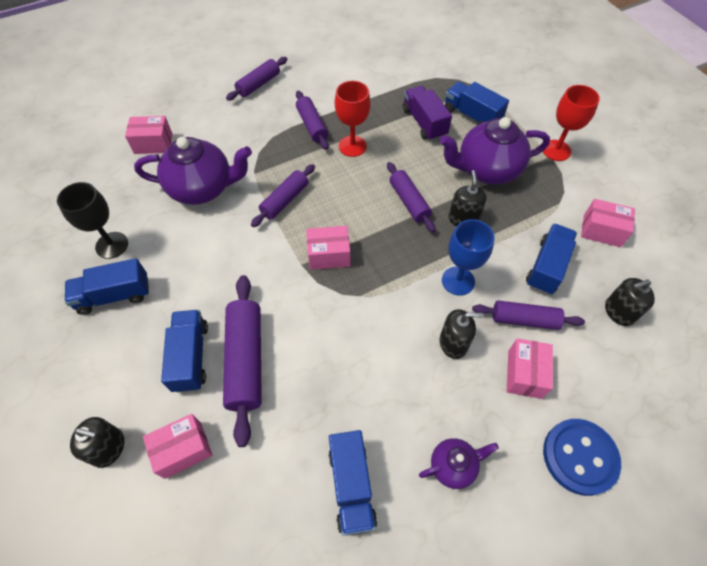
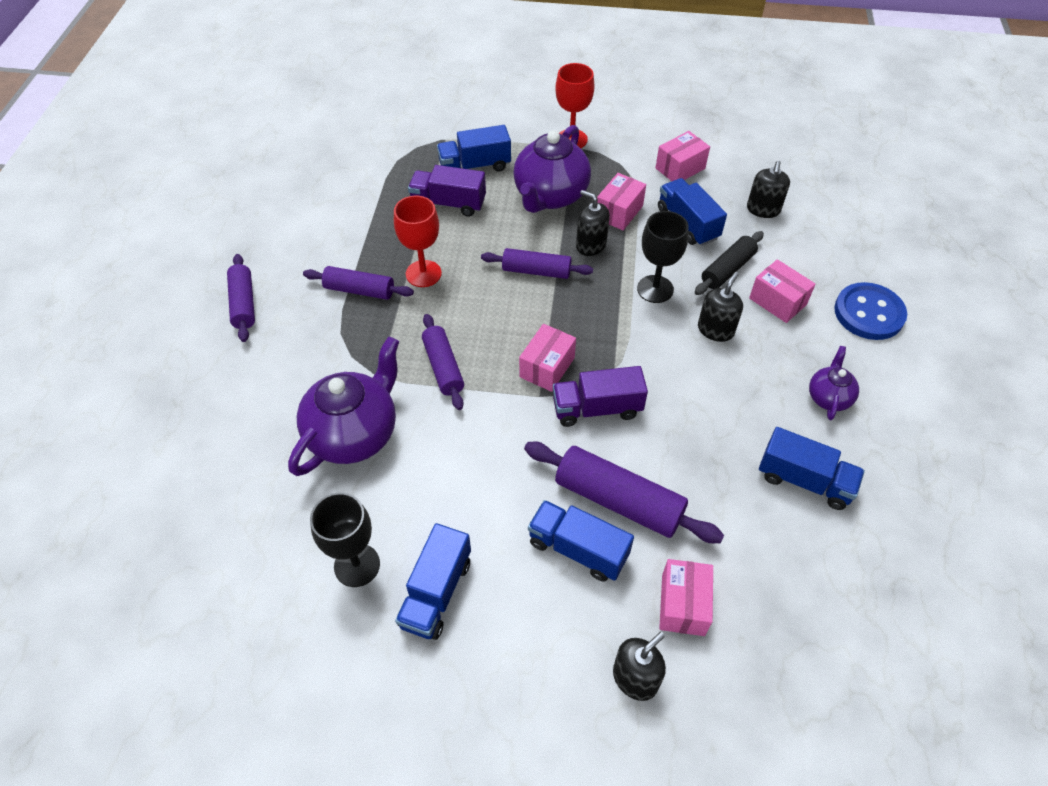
camera: 55 degrees left, 5 degrees down
pink box [125,116,173,154] -> pink box moved to [597,173,646,230]
blue goblet [442,219,494,296] -> black goblet [637,211,689,303]
purple rolling pin [472,300,585,330] -> black rolling pin [695,231,764,295]
none -> purple truck [553,366,648,427]

